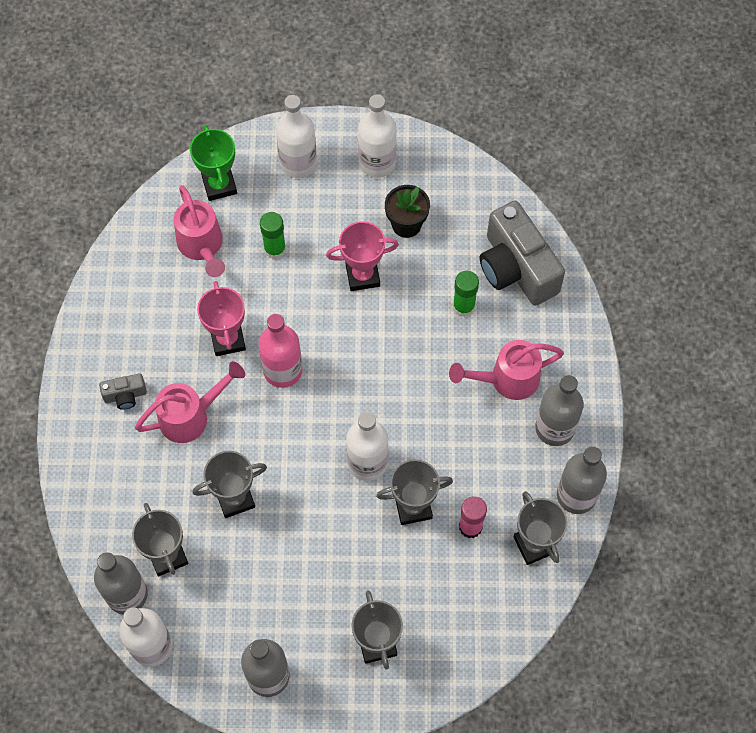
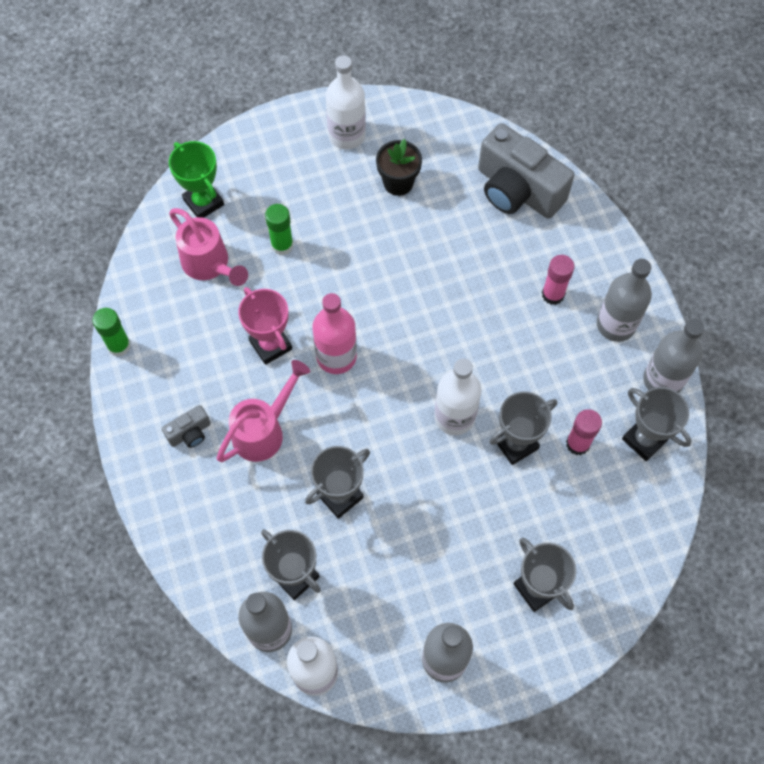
camera: 20 degrees left, 0 degrees up
white bottle [276,95,317,178] -> none
pink trophy [326,221,399,291] -> none
pink watering can [449,340,564,400] -> pink glue stick [542,255,574,305]
green glue stick [453,271,479,317] -> green glue stick moved to [93,308,131,356]

